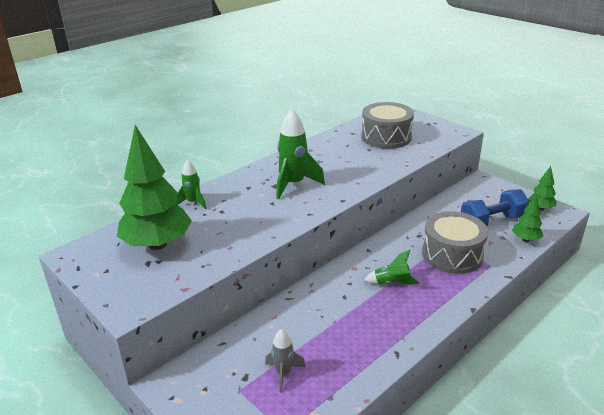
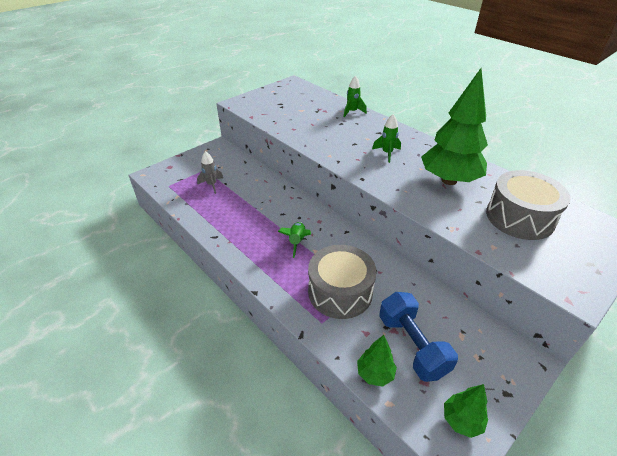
camera: 90 degrees right, 10 degrees up
green tree [117,125,192,250] -> green tree moved to [421,68,488,185]
green rocket [276,109,325,199] -> green rocket [372,114,401,163], size x0.58

